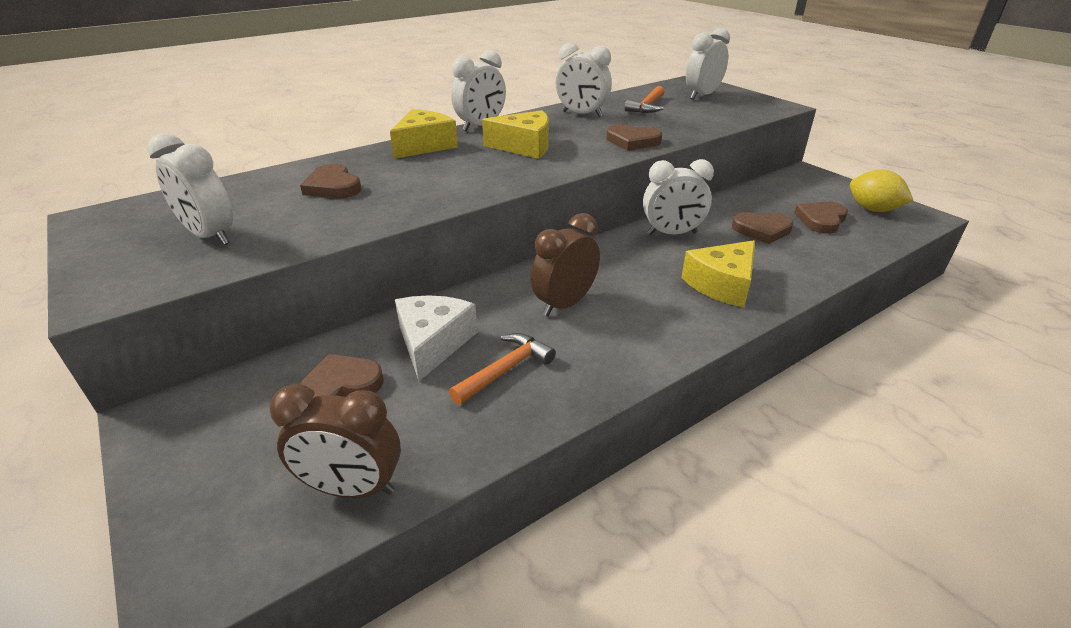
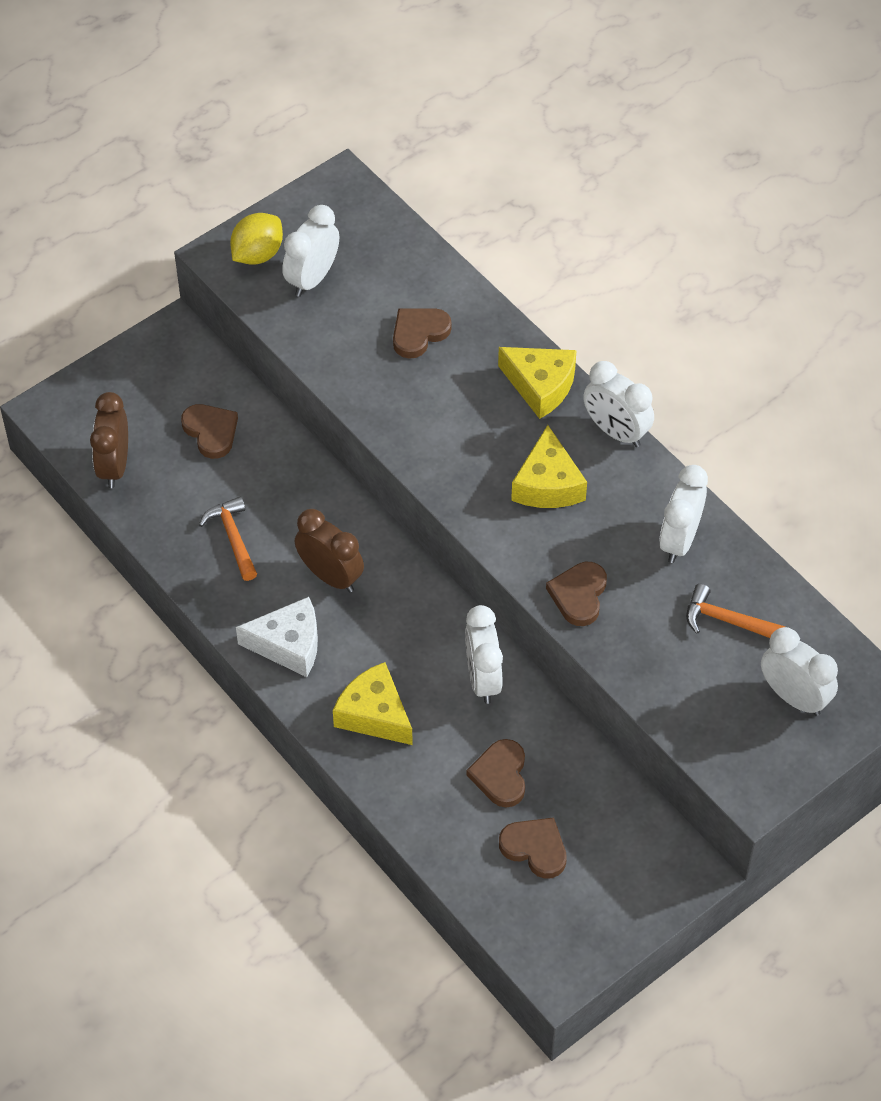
camera: 85 degrees right, 20 degrees up
white cheese [395,295,478,381] -> white cheese moved to [236,597,318,677]
orange hammer [449,333,556,405] -> orange hammer turned 150 degrees counterclockwise [199,496,257,581]
yellow lemon [850,169,913,212] -> yellow lemon moved to [230,213,283,265]

